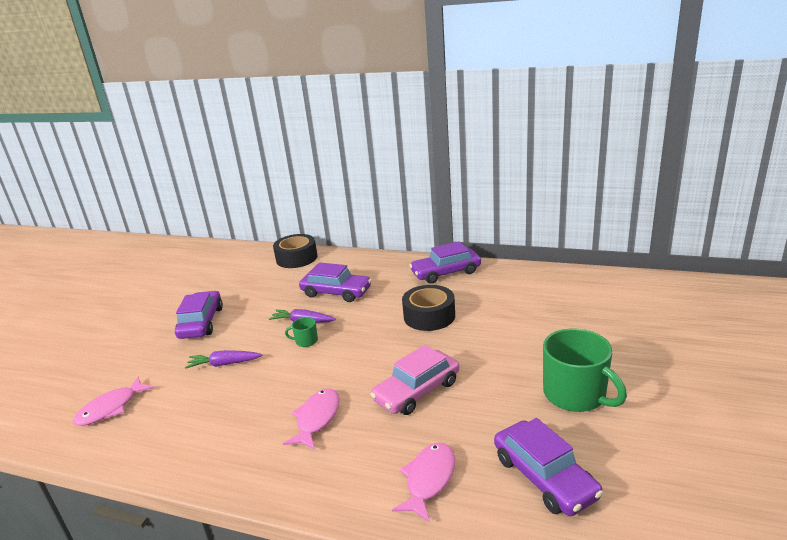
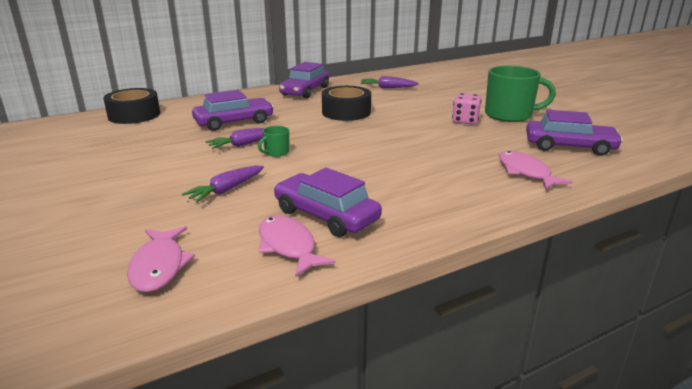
camera: 50 degrees left, 0 degrees up
purple car [175,291,223,339] -> purple car moved to [274,167,382,237]
pink fish [283,388,340,450] -> pink fish moved to [259,215,336,277]
pink car [370,345,459,415] -> none
none -> purple carrot [361,76,419,88]
none -> pink dice [452,93,481,125]

